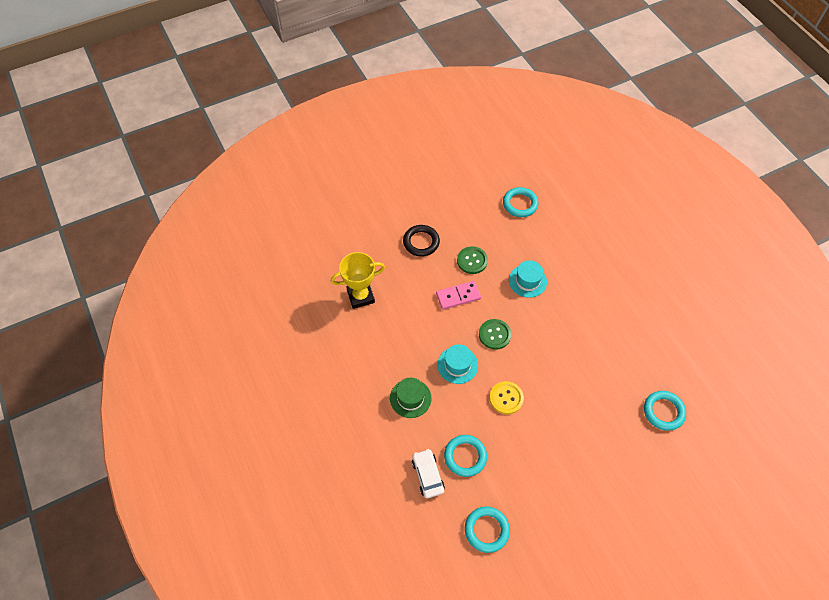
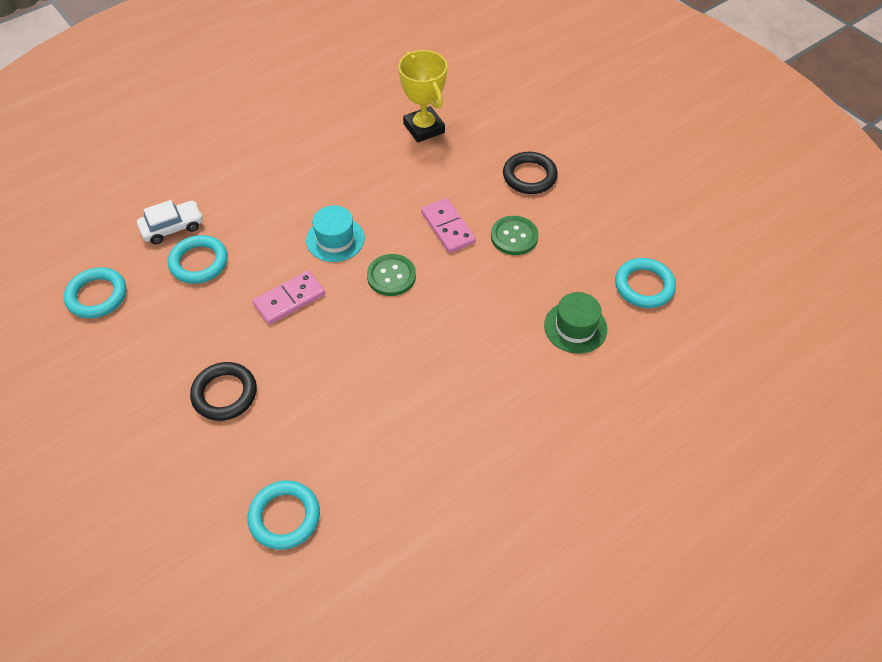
camera: 80 degrees right, 5 degrees down
green hat [390,378,432,418] -> green hat moved to [544,292,607,354]
yellow button [489,381,524,414] -> pink domino [252,271,325,325]
turquoise hat [509,260,547,298] -> none
none -> black ring [190,362,257,421]

